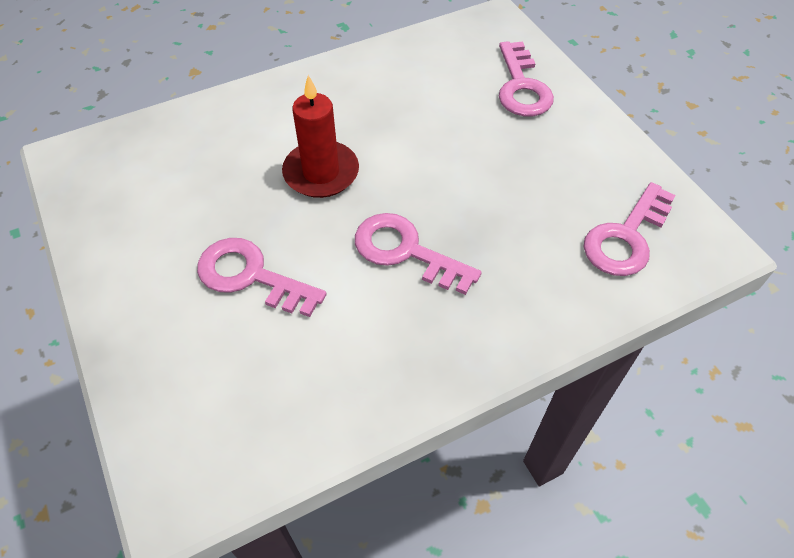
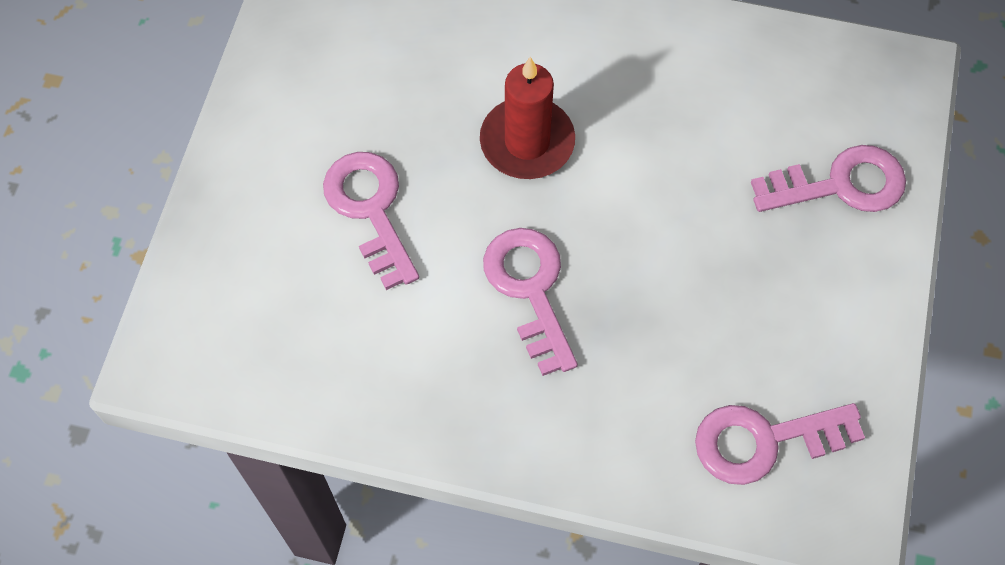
camera: 40 degrees right, 10 degrees up
pink key [499,41,554,116] -> pink key turned 135 degrees counterclockwise [751,145,906,212]

